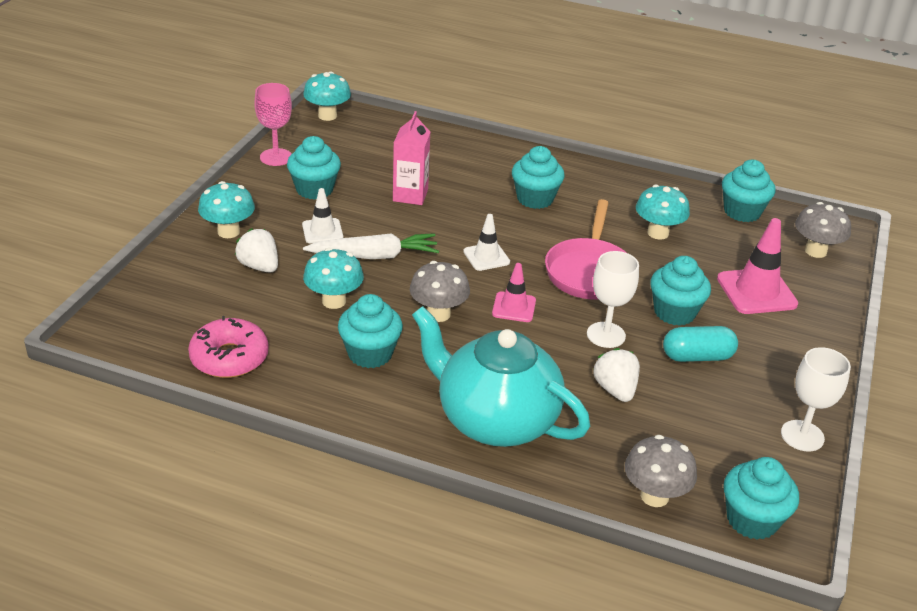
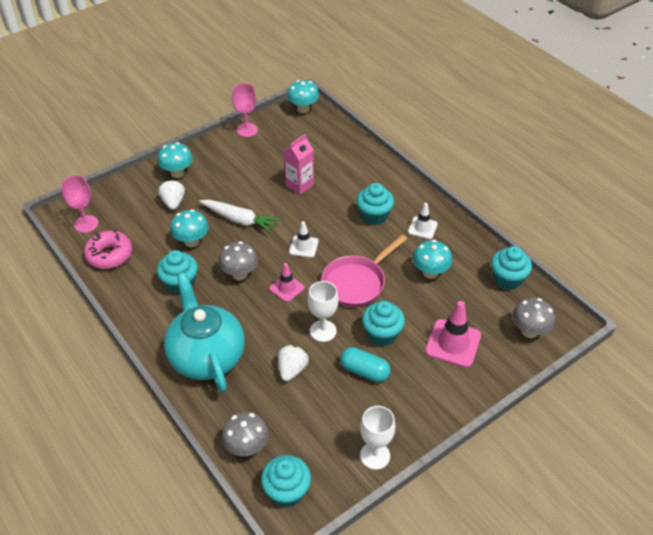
camera: 35 degrees right, 10 degrees up
turquoise cupcake [287,136,341,200] -> none
white traffic cone [302,188,343,244] -> white traffic cone moved to [408,203,438,239]
none -> pink goblet [61,175,98,233]

